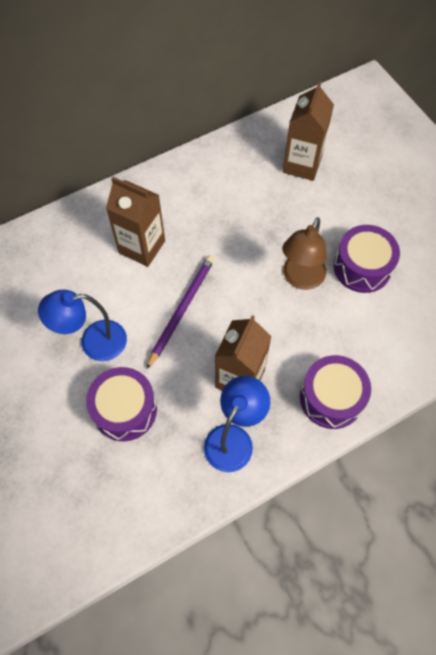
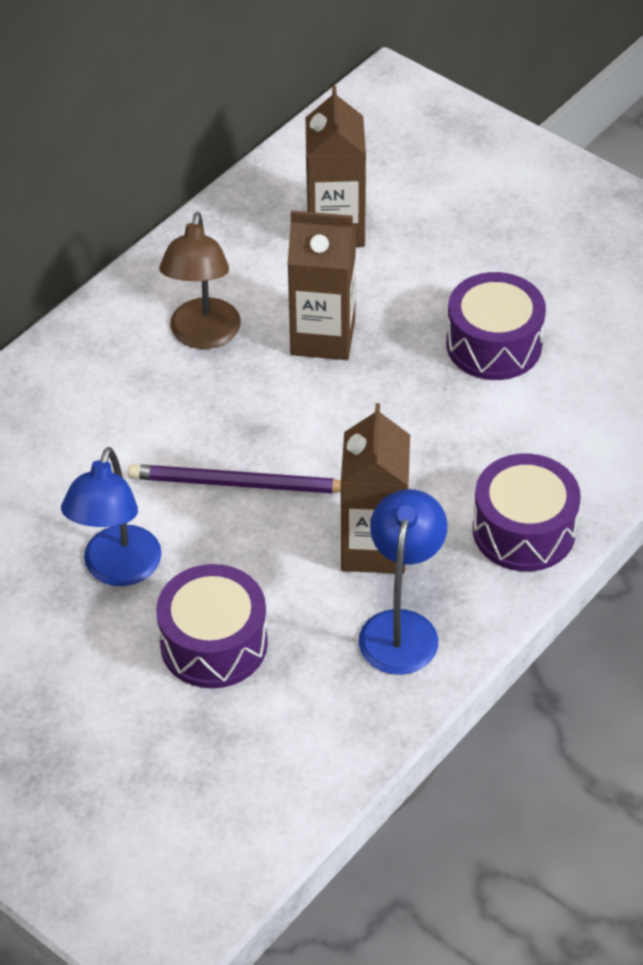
camera: 20 degrees left, 15 degrees down
blue lamp [38,290,127,361] -> blue lamp turned 45 degrees counterclockwise [61,447,162,586]
brown carton [106,177,165,267] -> brown carton moved to [288,211,356,360]
purple pencil [146,255,215,370] -> purple pencil turned 90 degrees counterclockwise [128,464,341,493]
brown lamp [282,217,327,290] -> brown lamp moved to [159,212,241,349]

